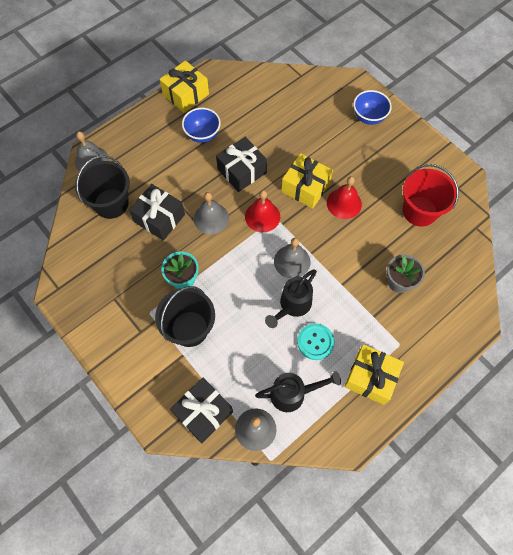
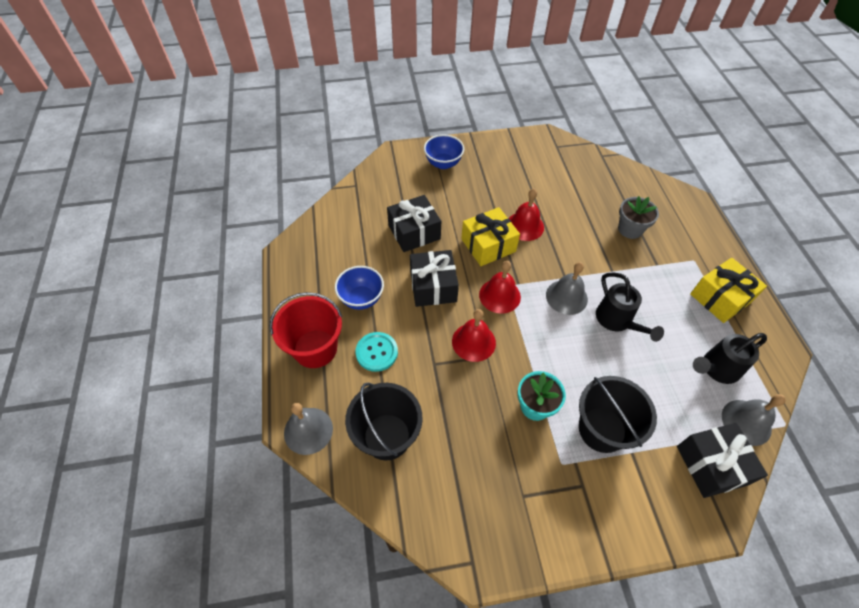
camera: 60 degrees left, 10 degrees down
black gift [129,184,185,241] -> black gift moved to [387,195,441,252]
yellow gift [159,60,209,113] -> none
grey bell [194,192,229,234] -> red bell [452,309,496,362]
black watering can [255,371,341,412] -> black watering can turned 135 degrees counterclockwise [693,333,767,384]
turquoise button [297,323,335,360] -> turquoise button moved to [355,332,398,372]
red bucket [403,164,459,227] -> red bucket moved to [270,292,342,368]

